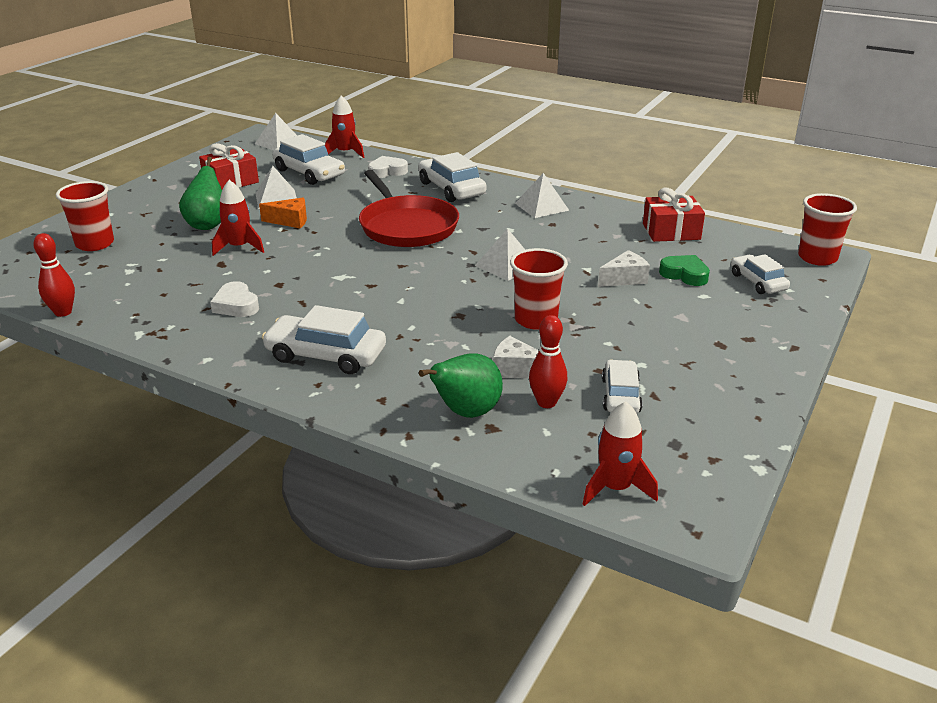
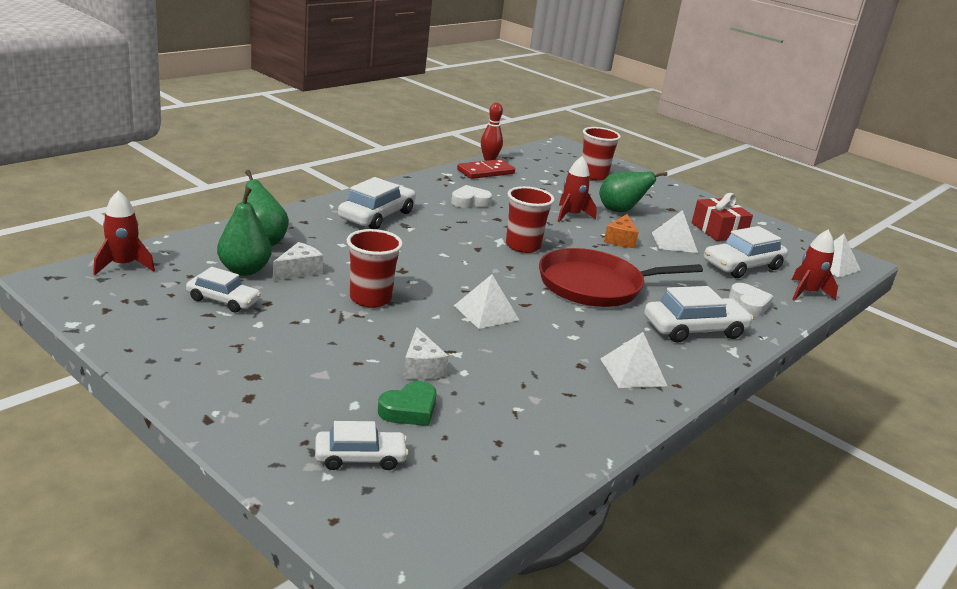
camera: 100 degrees right, 5 degrees down
red bowling pin [529,315,567,408] -> green pear [217,187,272,276]
red gift [643,187,705,242] -> none
red cup [798,193,857,266] -> red cup moved to [506,186,555,253]
none -> red domino [457,159,515,179]

